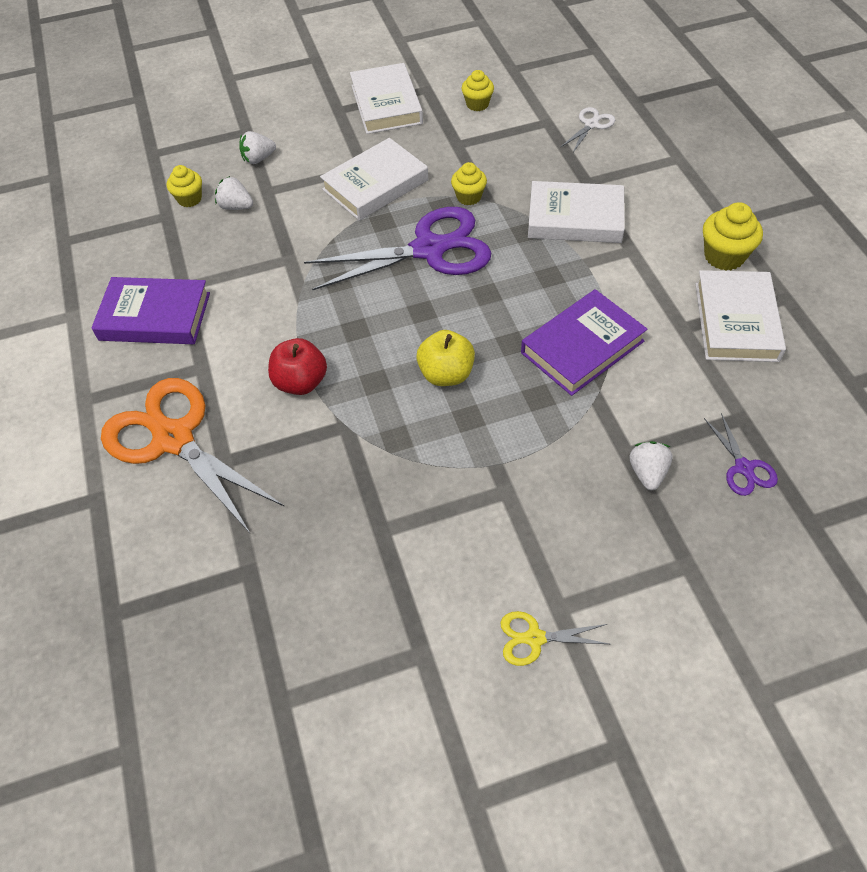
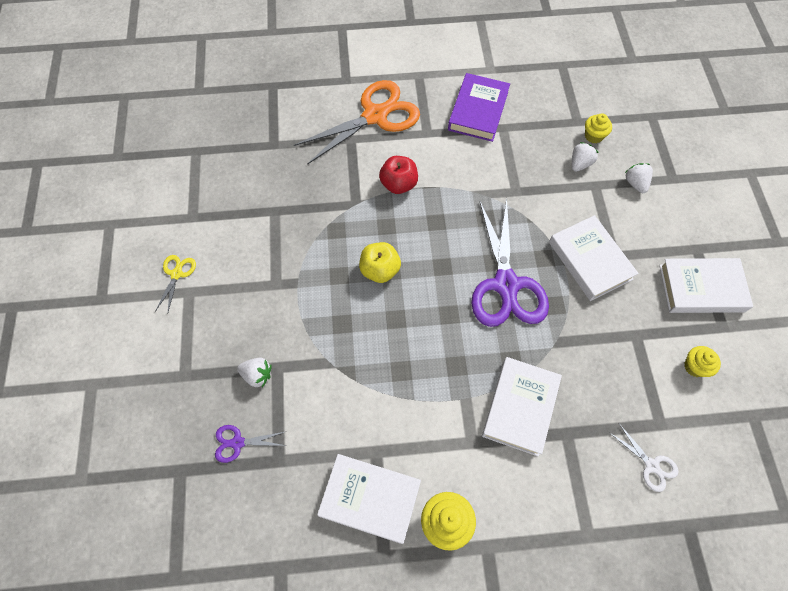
camera: 100 degrees right, 10 degrees up
yellow cupcake [451,162,487,205] -> none
purple book [521,289,648,396] -> none

